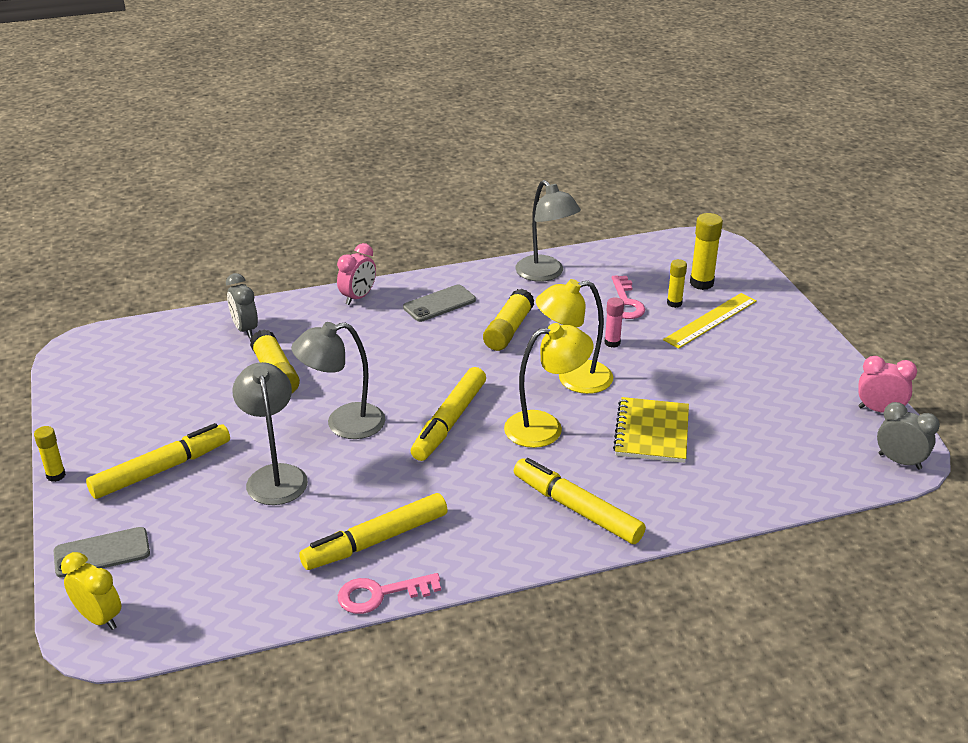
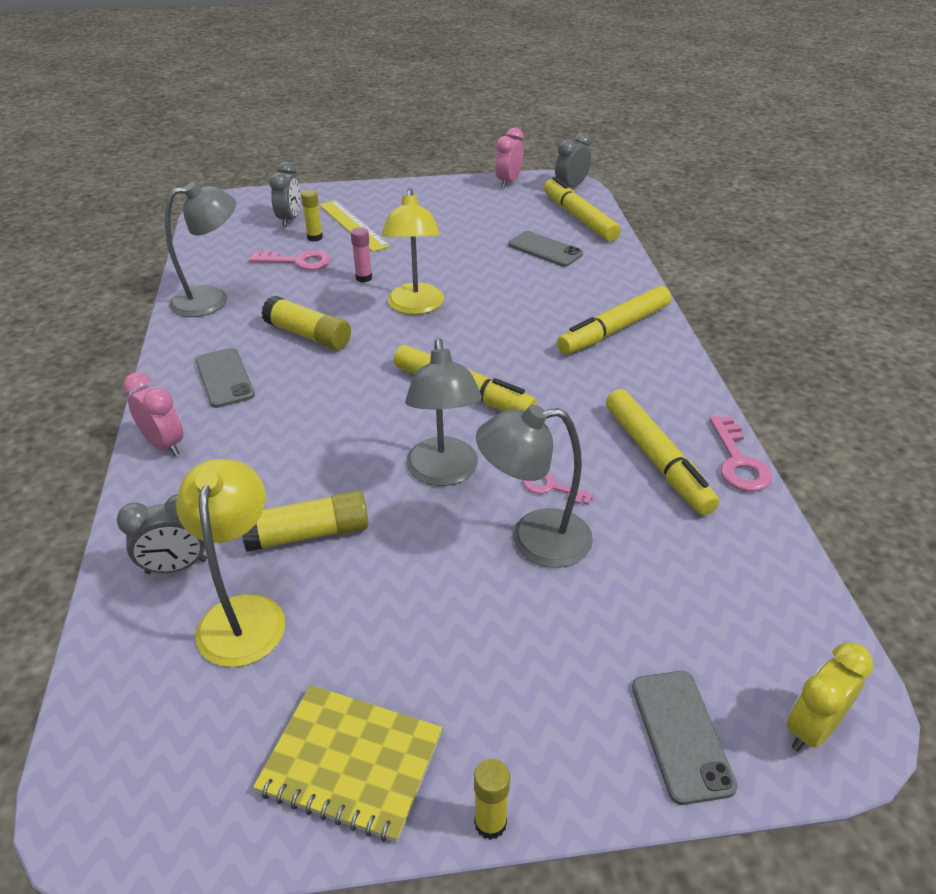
camera: 80 degrees left, 5 degrees up
yellow marker [86,423,230,499] -> yellow marker moved to [544,177,621,241]
yellow lamp [504,323,593,448] -> yellow lamp moved to [176,459,285,667]
yellow notebook [613,397,689,463] -> yellow notebook moved to [253,685,442,843]
yellow glue stick [690,213,723,290] -> grey clock [269,162,300,227]
none -> grey phone [508,231,583,267]
none -> pink key [523,473,594,505]

